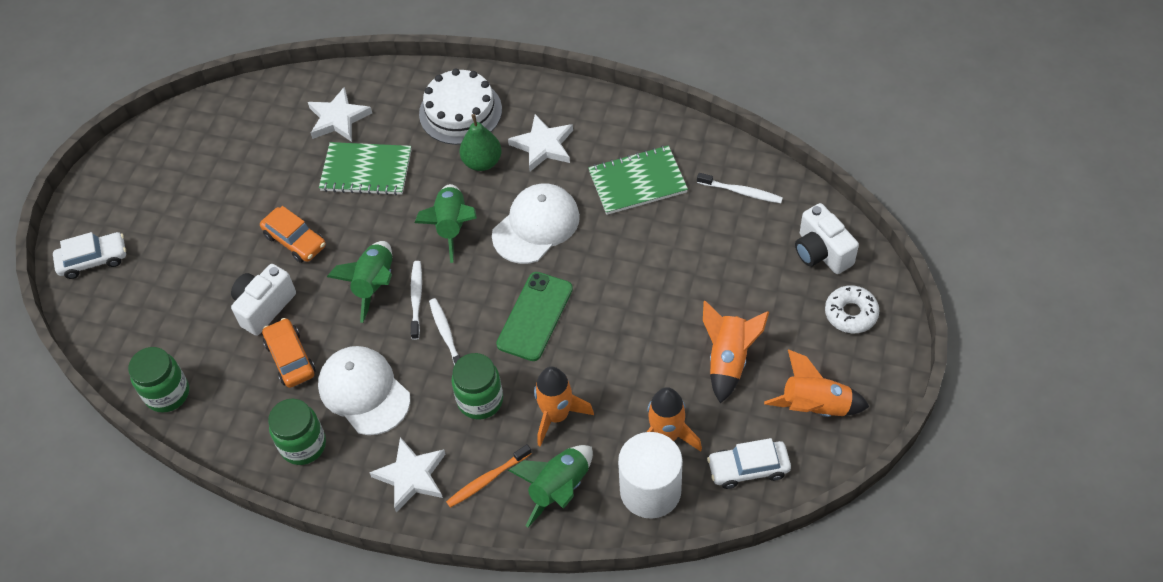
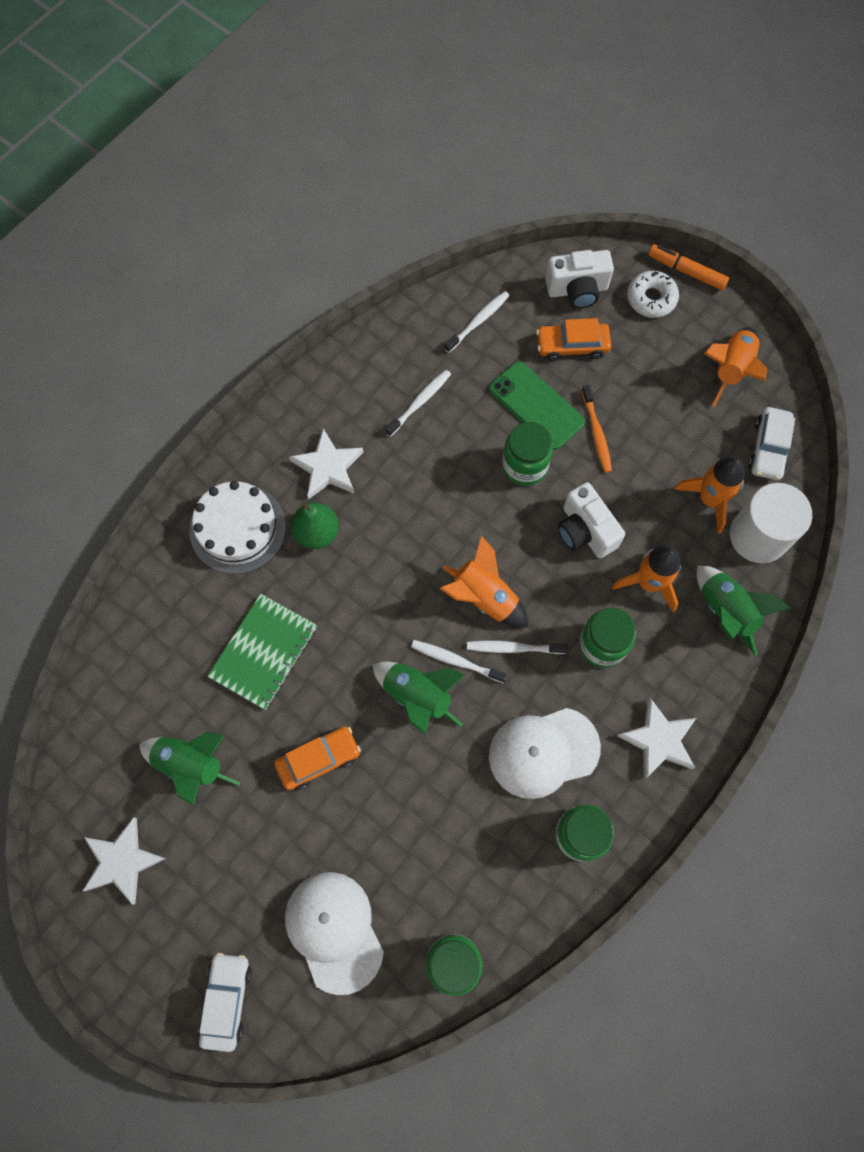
camera: 70 degrees left, 15 degrees up
white camera [231,264,296,336] -> white camera moved to [558,482,625,558]
orange car [262,318,316,388] -> orange car moved to [536,318,611,361]
white star [308,87,372,142] -> white star moved to [82,817,166,904]
green rocket [415,184,477,263] -> green rocket moved to [139,732,241,806]
orange toothbrush [446,444,532,508] -> orange toothbrush moved to [582,385,612,473]
white cap [492,184,580,264] -> white cap moved to [285,872,384,995]
green phone [496,272,573,361] -> green phone moved to [489,361,585,450]
green notebook [588,145,688,215] -> white toothbrush [385,370,451,437]
orange rocket [703,301,769,403] -> orange rocket moved to [440,535,529,628]
none -> green jar [502,422,553,486]
none -> orange marker [648,244,729,290]

